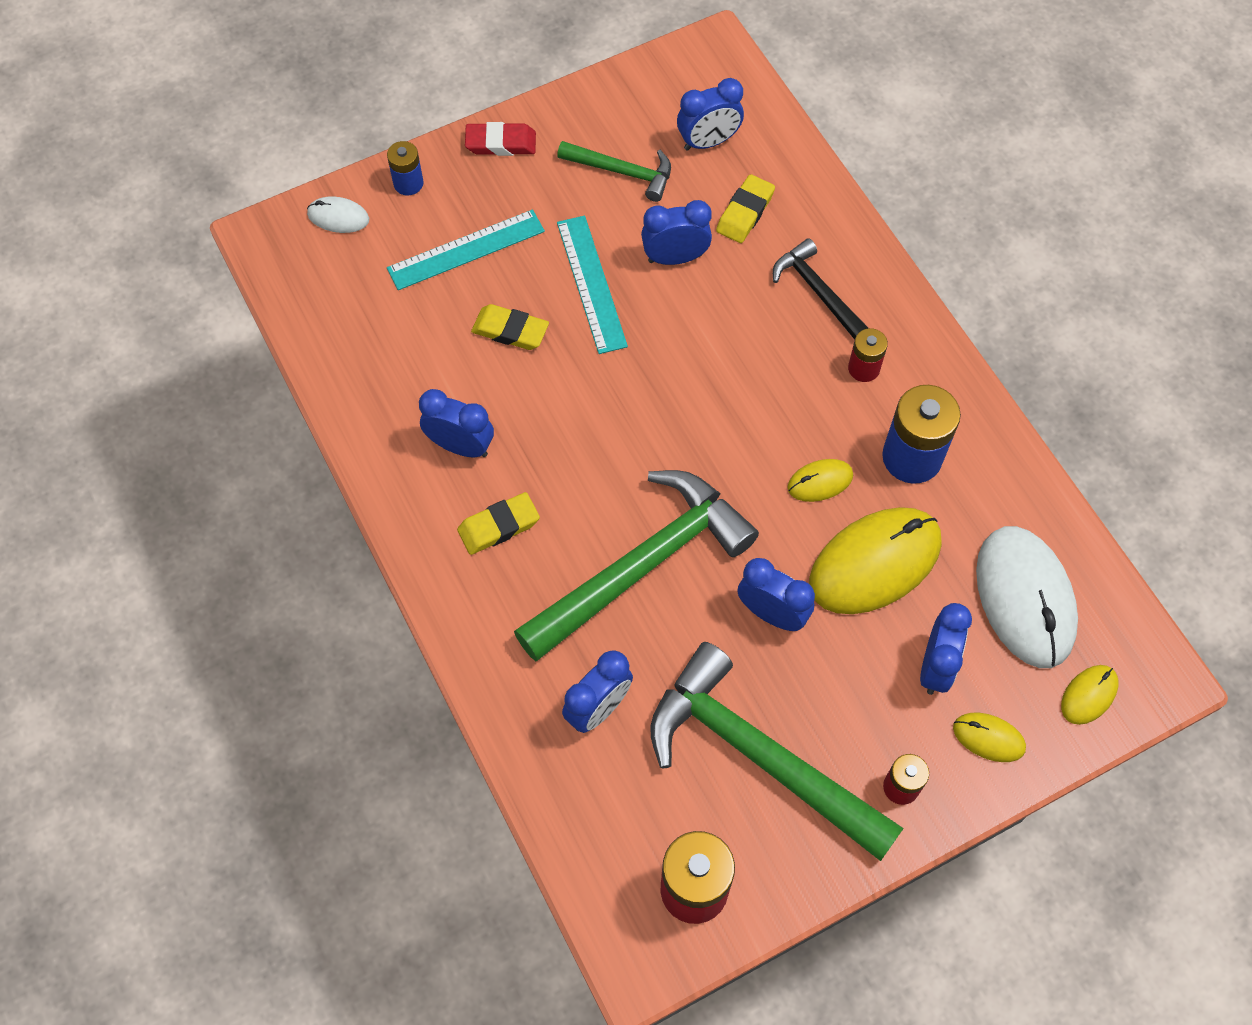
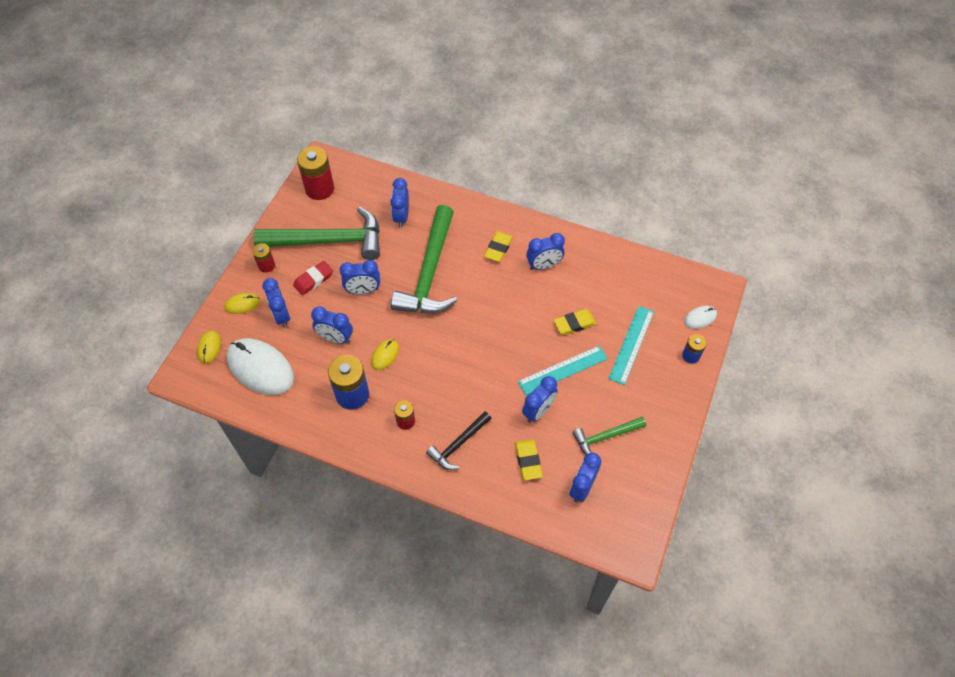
camera: 140 degrees right, 5 degrees down
red eraser [465,122,536,156] -> red eraser moved to [293,261,333,295]
turquoise ruler [557,216,628,354] -> turquoise ruler turned 60 degrees counterclockwise [518,346,608,395]
black hammer [773,238,868,340] -> black hammer turned 120 degrees clockwise [426,411,492,470]
yellow mouse [809,507,942,614] -> blue clock [311,306,353,344]

